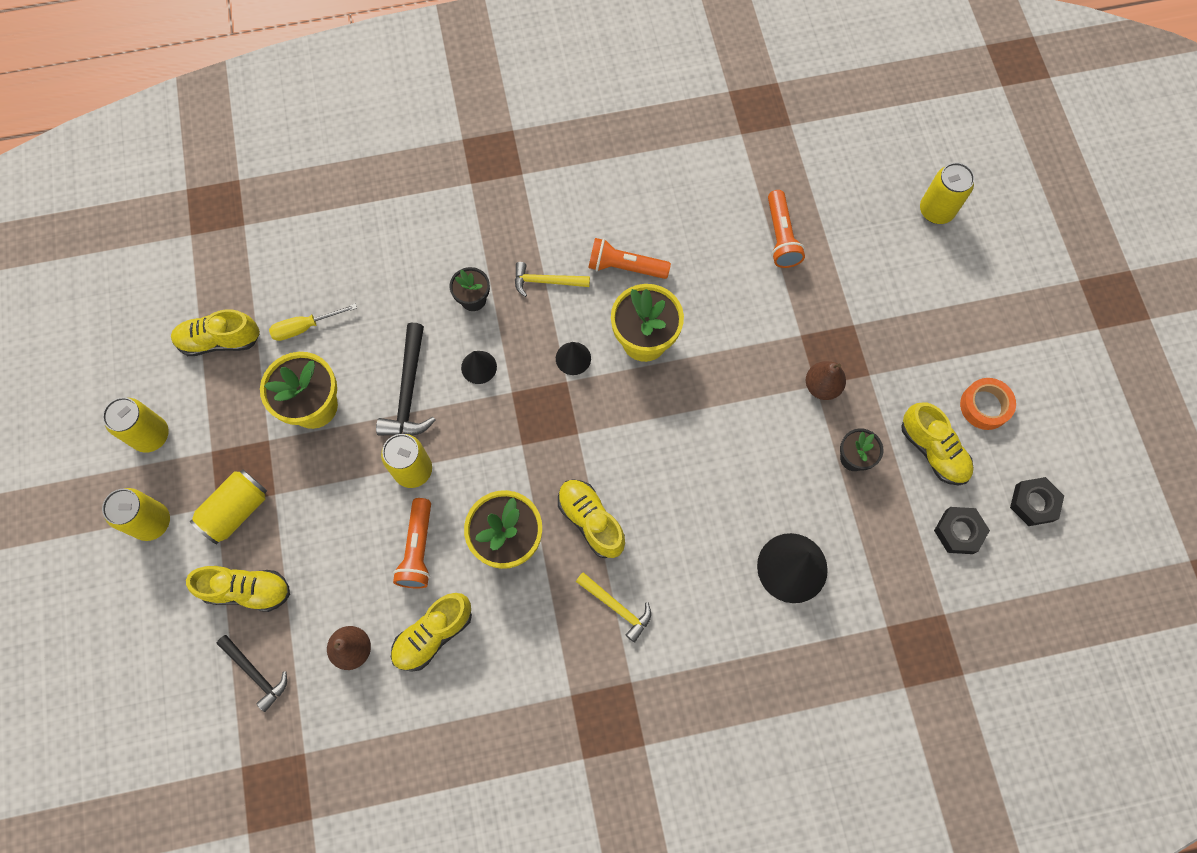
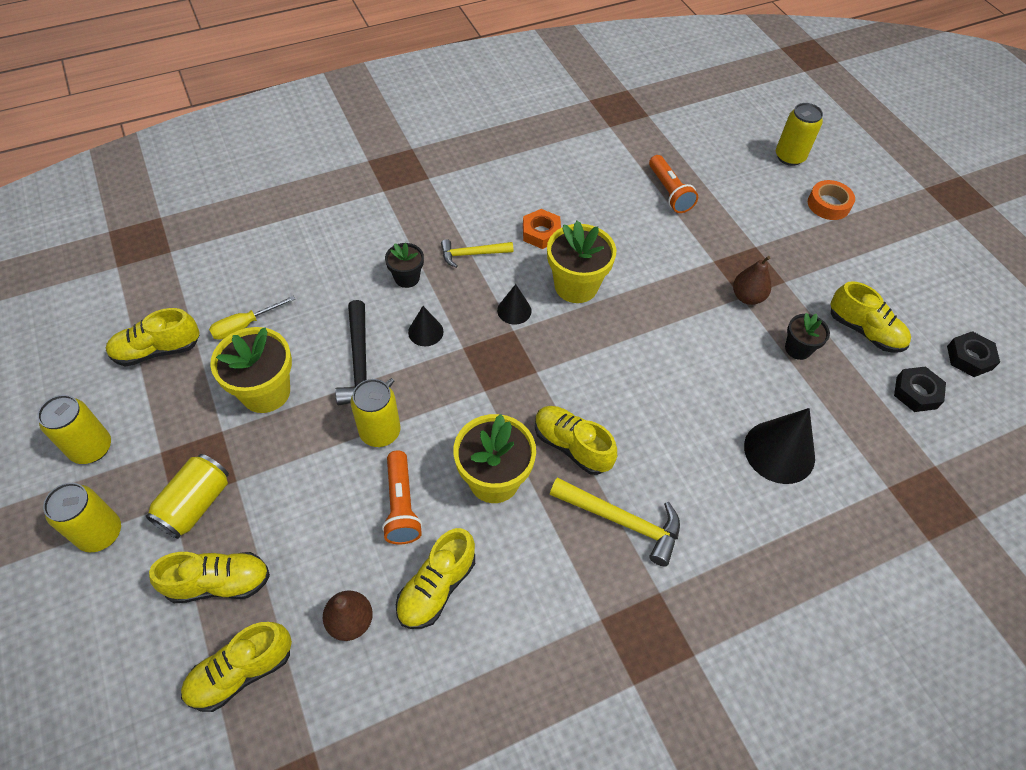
camera: 15 degrees left, 15 degrees down
black hammer [217,635,287,712] -> yellow shoe [181,622,292,712]
yellow hammer [576,572,651,643] -> yellow hammer [550,478,680,566], size x1.51
orange flashlight [588,238,671,279] -> orange nut [523,209,561,249]
orange tape [960,378,1016,430] -> orange tape moved to [808,180,855,220]

